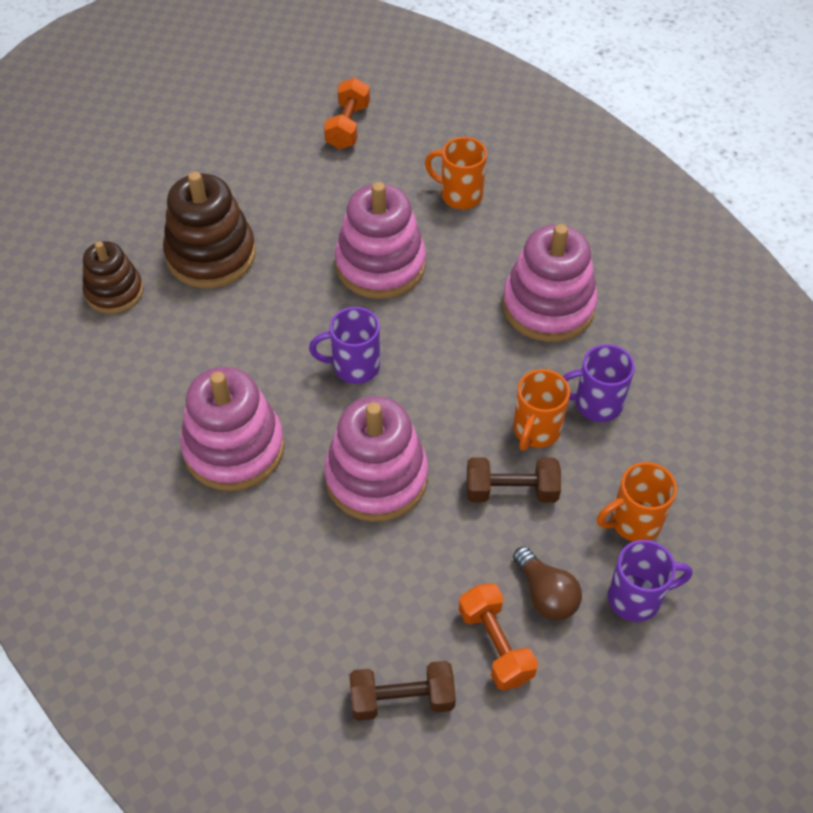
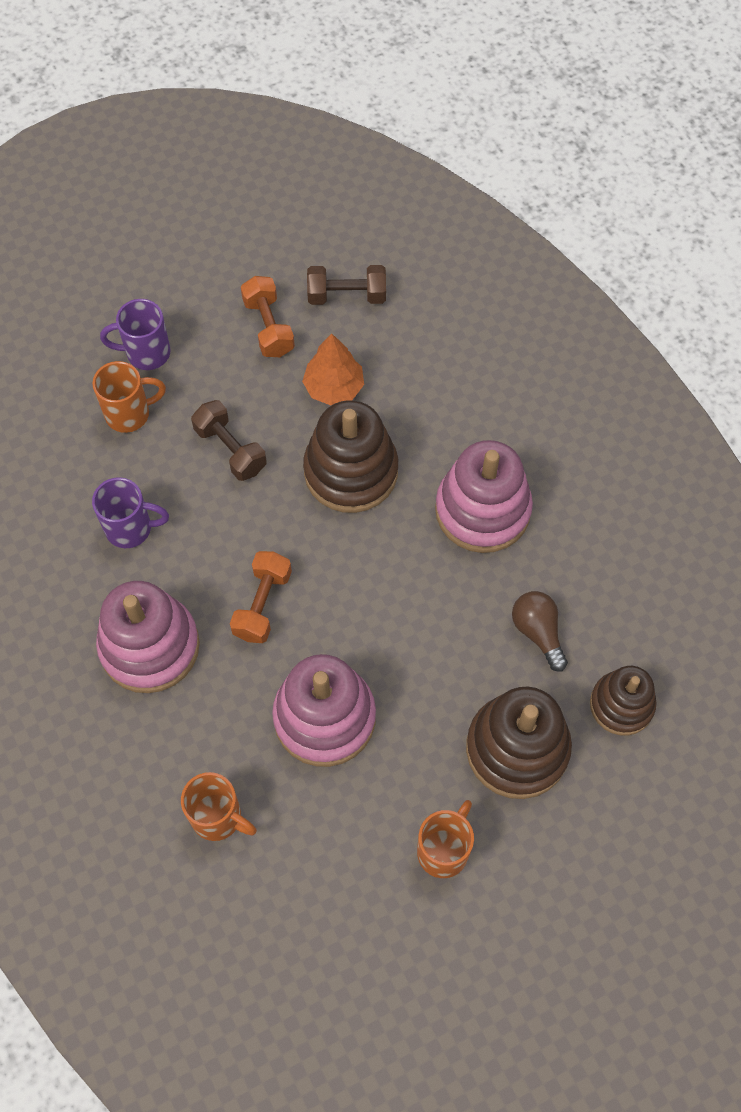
camera: 175 degrees left, 10 degrees up
purple mug [309,307,380,384] -> none
orange dumbbell [324,78,370,149] -> orange dumbbell moved to [230,551,292,643]
pink stacking toy [324,396,428,522] -> brown stacking toy [303,400,398,513]
brown dumbbell [467,457,561,503] -> brown dumbbell turned 45 degrees clockwise [191,400,267,481]
orange mug [513,369,570,451] -> orange mug moved to [417,800,474,878]
brown light bulb [513,546,582,621] -> brown light bulb moved to [512,591,568,671]
none -> orange tree [302,333,364,405]

